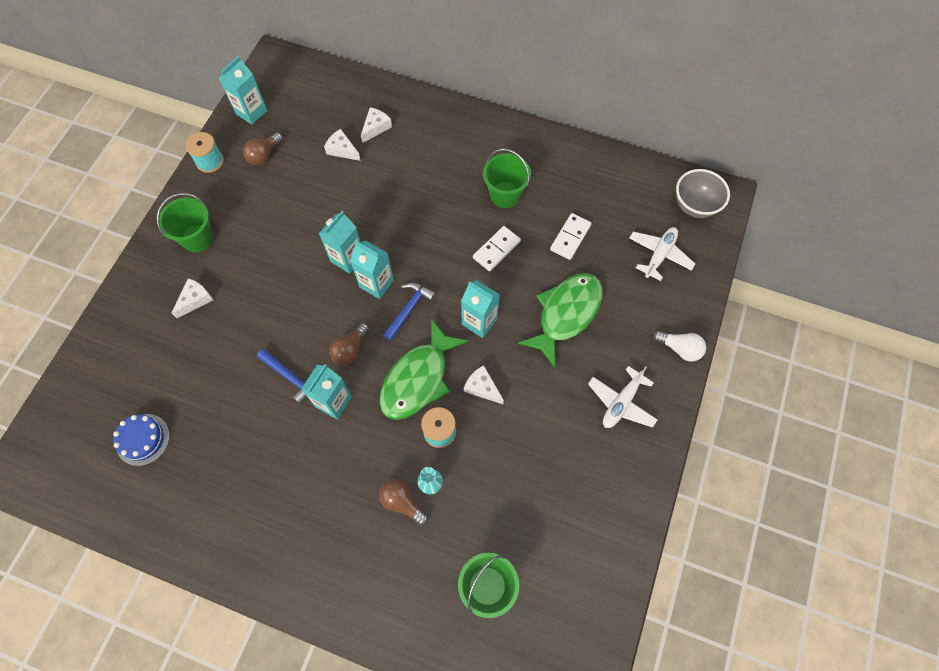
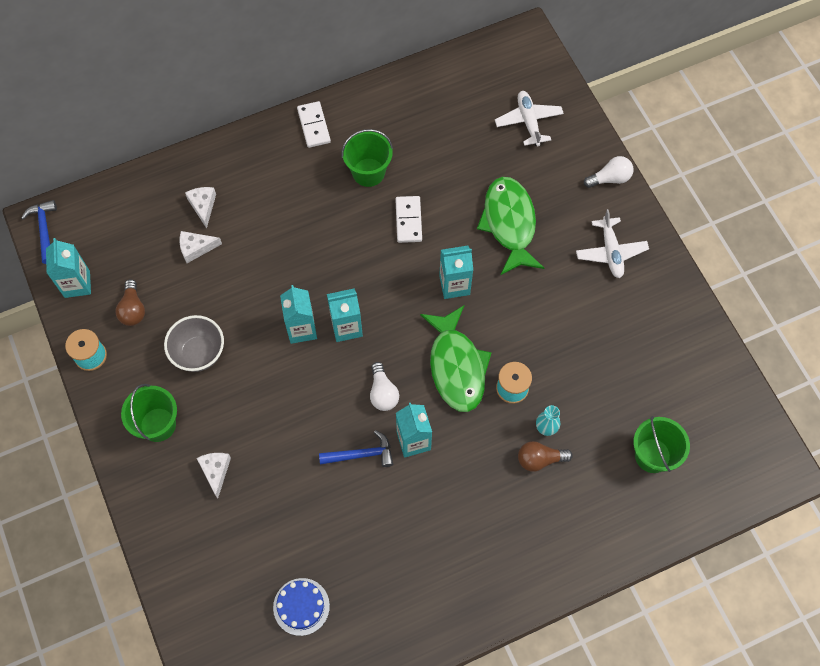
camera: 45 degrees left, 0 degrees up
brown light bulb [329,323,370,365] -> white light bulb [370,362,399,411]
blue hammer [383,283,436,341] -> blue hammer moved to [21,200,57,264]
white cheese [464,365,504,404] -> none
white domino [550,213,592,260] -> white domino moved to [297,101,331,148]
grey bowl [676,169,730,218] -> grey bowl moved to [164,315,224,372]

